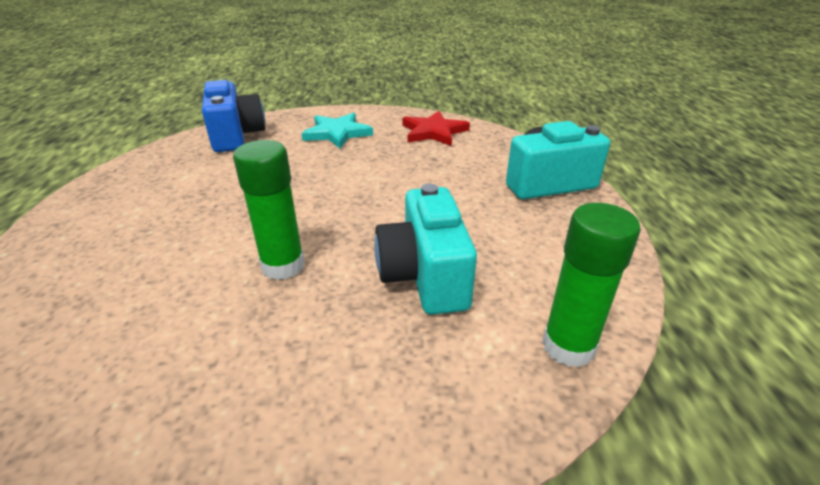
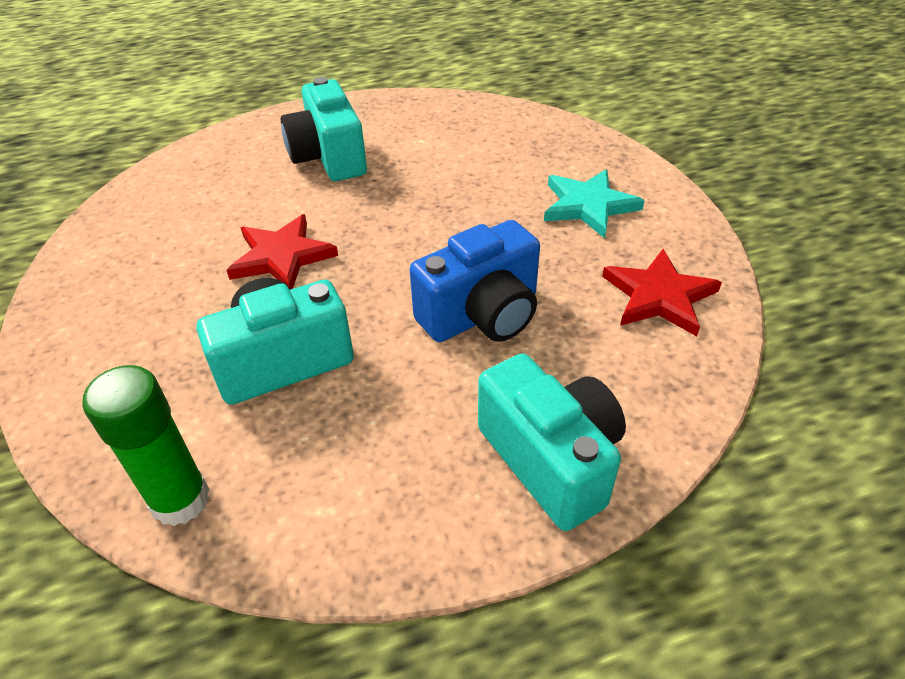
camera: 75 degrees right, 10 degrees up
blue camera [202,80,265,152] -> blue camera moved to [409,220,540,342]
green glue stick [233,140,305,280] -> red star [226,214,338,289]
none -> turquoise camera [281,77,367,181]

